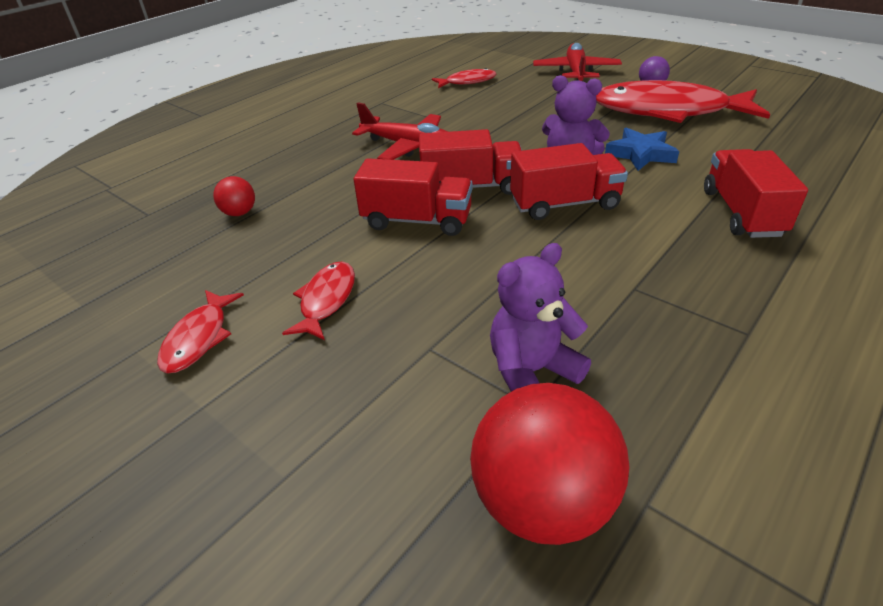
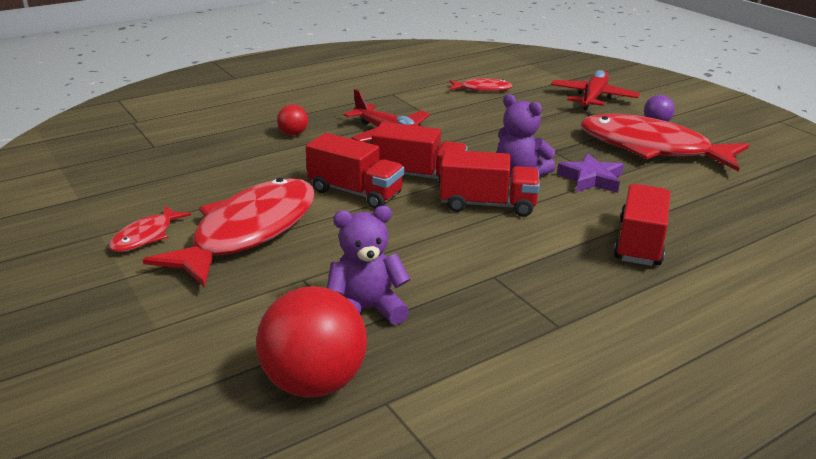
camera: 15 degrees right, 10 degrees down
red ball [213,176,255,216] -> red ball moved to [277,104,308,135]
red fish [282,261,355,340] -> red fish [143,178,315,288], size x2.18
blue star [605,127,679,171] -> purple star [557,153,624,193]

